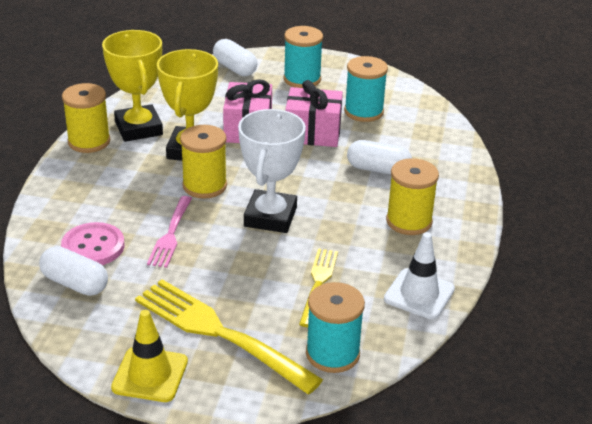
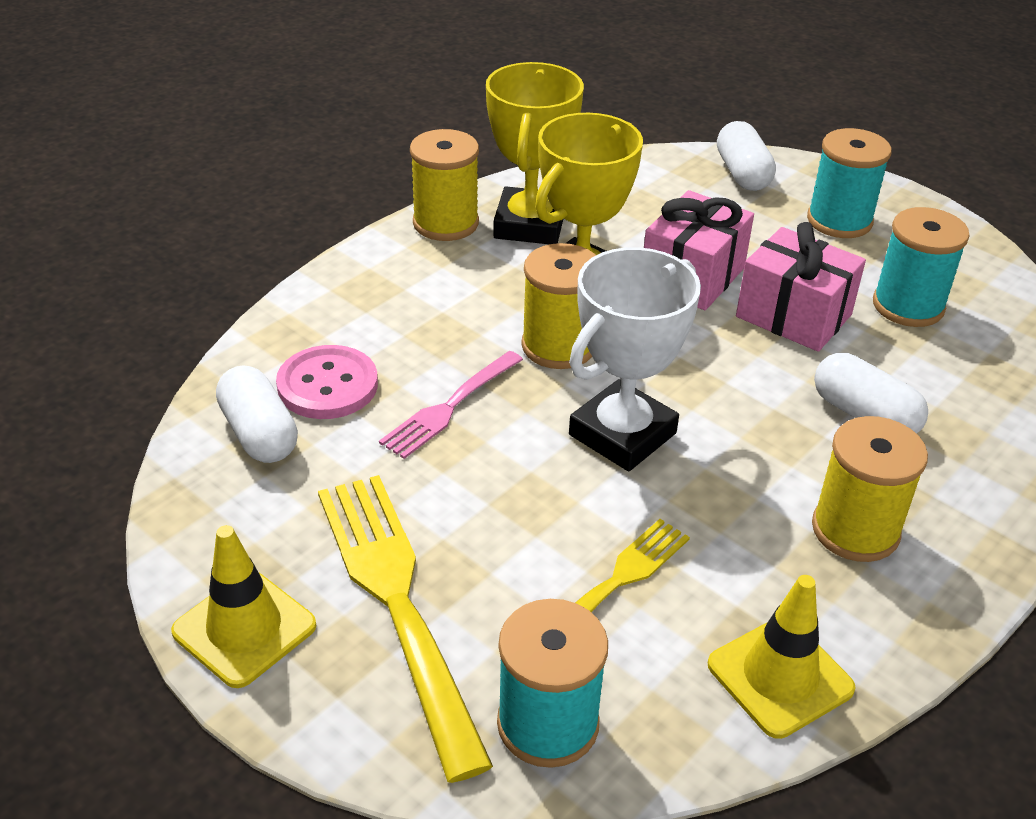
camera: 30 degrees right, 5 degrees up
white traffic cone [384,232,455,319] -> yellow traffic cone [708,575,856,739]

